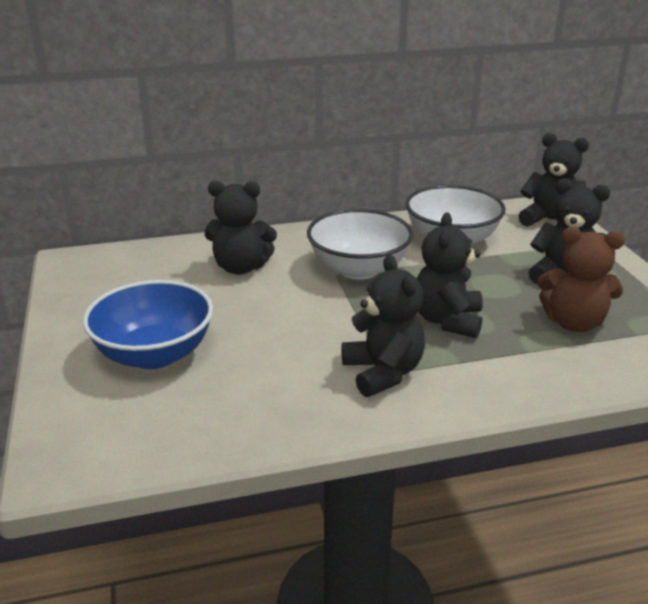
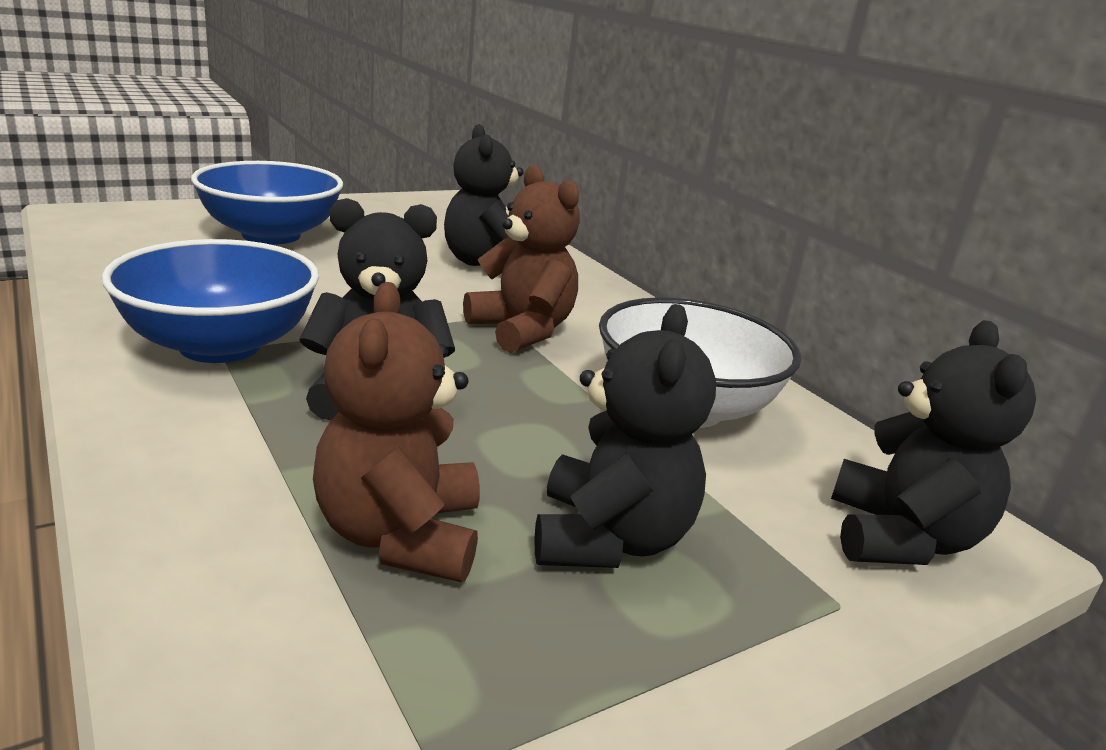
camera: 70 degrees right, 5 degrees down
white bowl [307,209,413,280] -> brown teddy bear [463,165,580,353]
black teddy bear [342,254,425,397] -> blue bowl [102,239,319,363]

